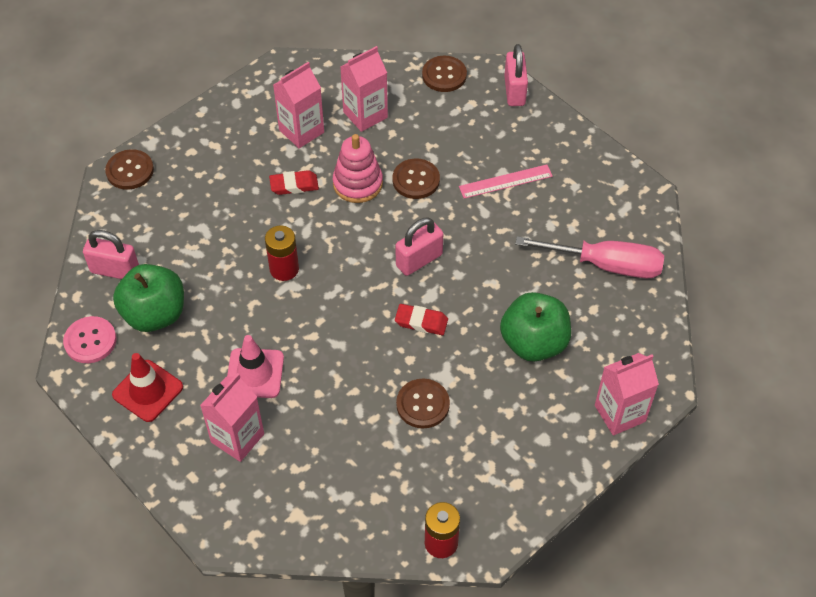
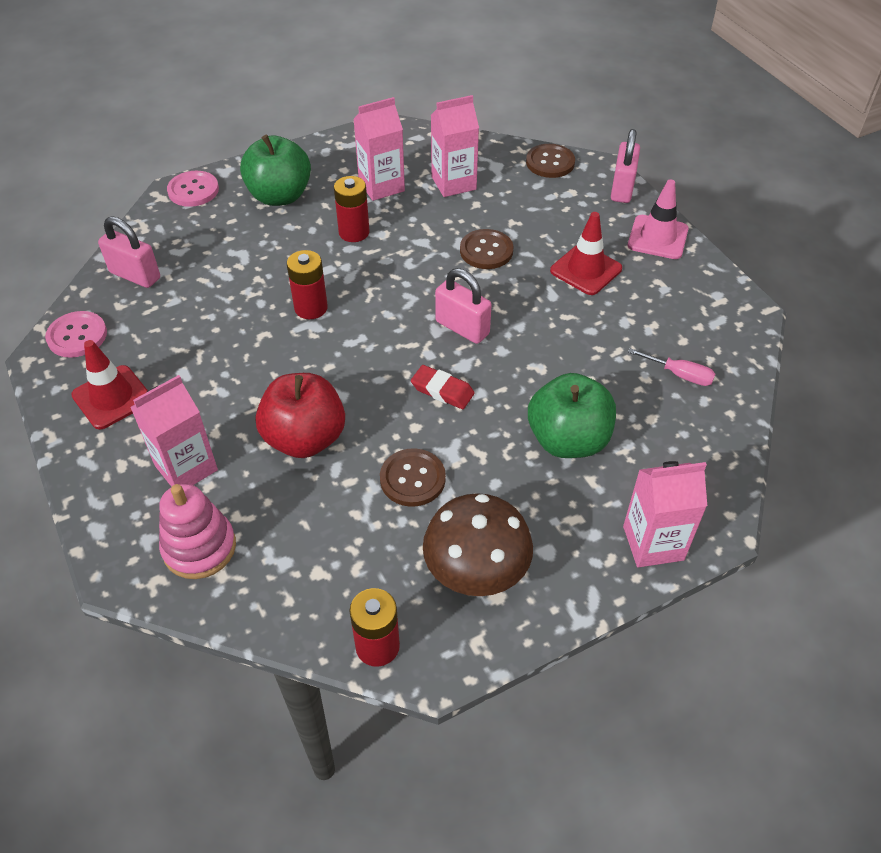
camera: 15 degrees right, 5 degrees down
brown button [105,149,154,190] -> pink button [167,171,219,207]
green apple [113,264,184,332] -> green apple moved to [240,135,311,206]
pink traffic cone [227,335,284,398] -> pink traffic cone moved to [628,179,689,259]
red eraser [269,170,319,195] -> red battery [334,176,370,242]
pink stacking toy [333,134,383,203] -> pink stacking toy moved to [159,484,236,579]
pink padlock [396,218,443,276] -> pink padlock turned 60 degrees clockwise [435,268,492,344]
pink ruler [459,164,553,199] -> red traffic cone [550,212,622,295]
pink screwdriver [515,236,664,278] -> pink screwdriver [628,348,715,386], size x0.49
none -> red apple [256,373,345,458]
none -> brown mushroom [423,493,533,596]

